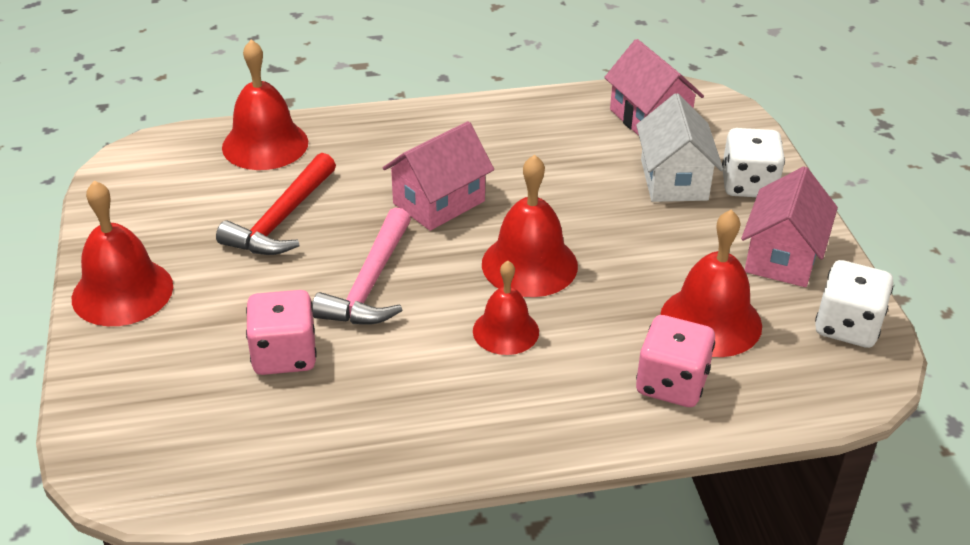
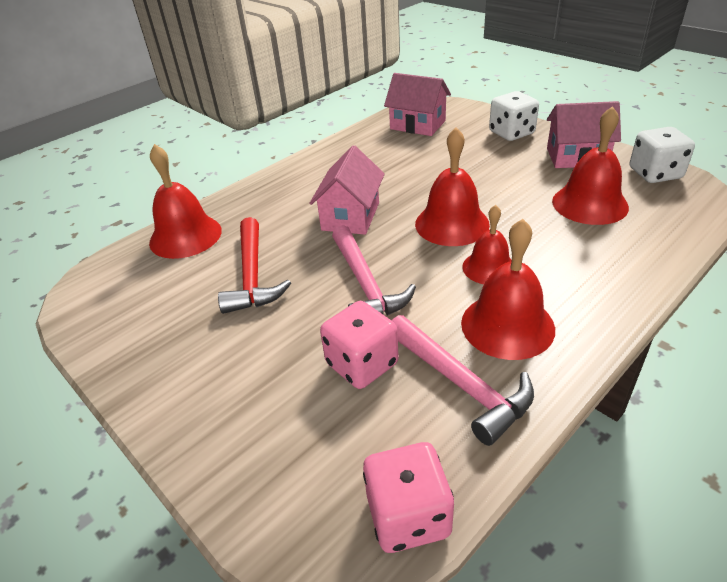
camera: 30 degrees left, 0 degrees up
red bell [72,180,173,326] -> red bell moved to [461,219,555,360]
white house [636,93,723,202] -> none
pink dice [636,315,715,407] -> pink dice moved to [363,442,454,553]
pink house [741,166,838,287] -> pink house turned 75 degrees counterclockwise [547,101,621,168]
none -> pink hammer [392,315,534,446]

